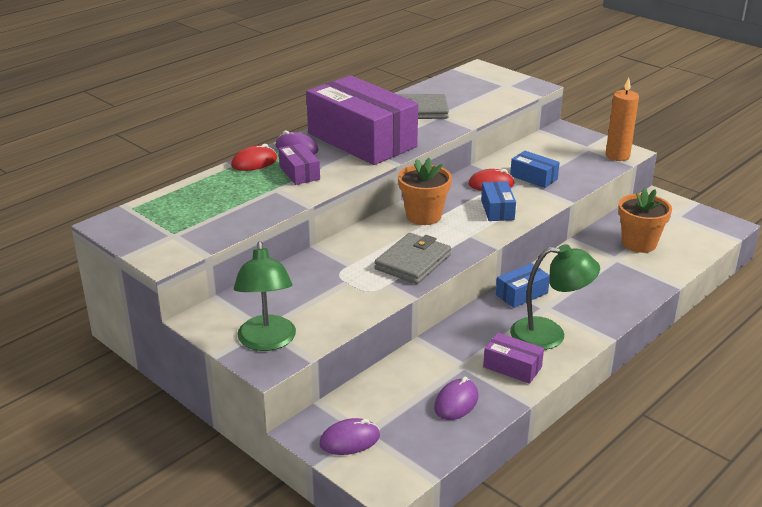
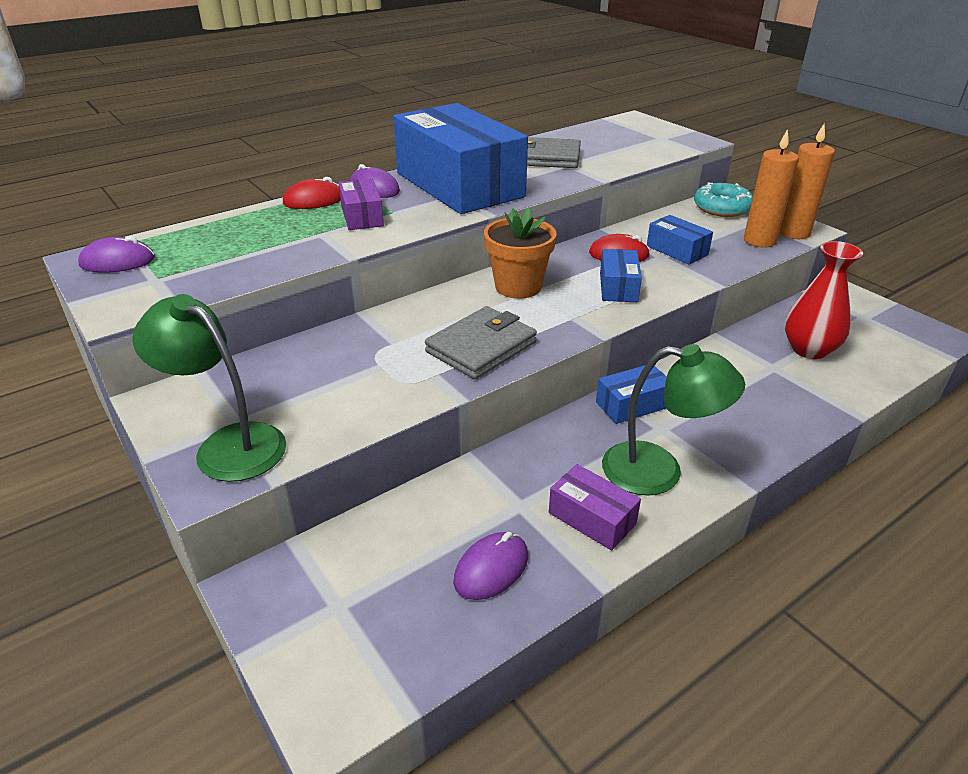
camera: 10 degrees right, 5 degrees up
green lamp [234,241,296,351] -> green lamp turned 120 degrees clockwise [132,294,286,482]
purple box [306,75,418,165] -> blue box [393,103,528,214]
purple mouse [319,418,380,455] -> purple mouse moved to [78,236,155,273]
orange flower pot [618,187,672,253] -> red vase [785,241,863,359]
none -> turquoise donut [694,183,753,217]
none -> orange candle [744,129,799,248]

